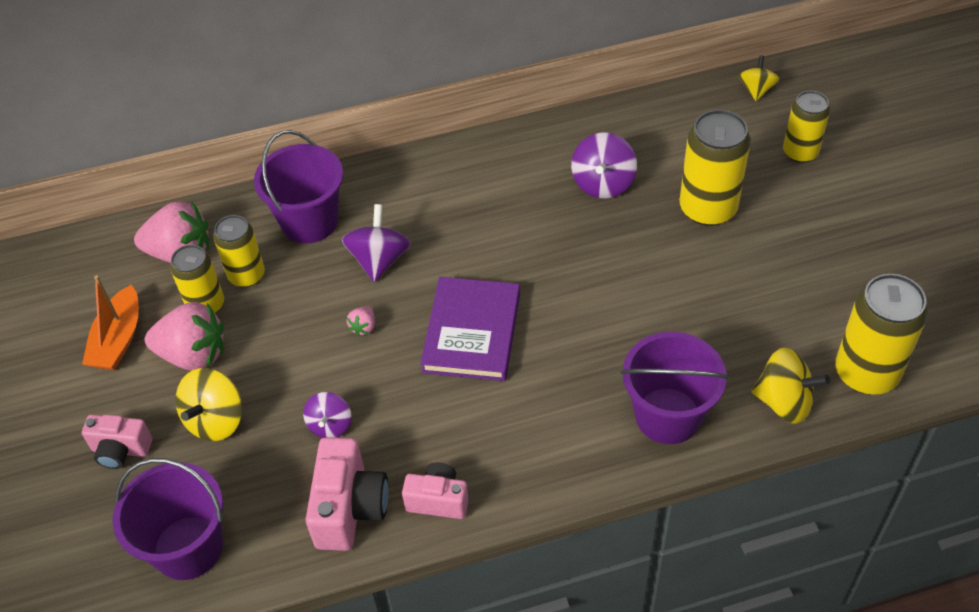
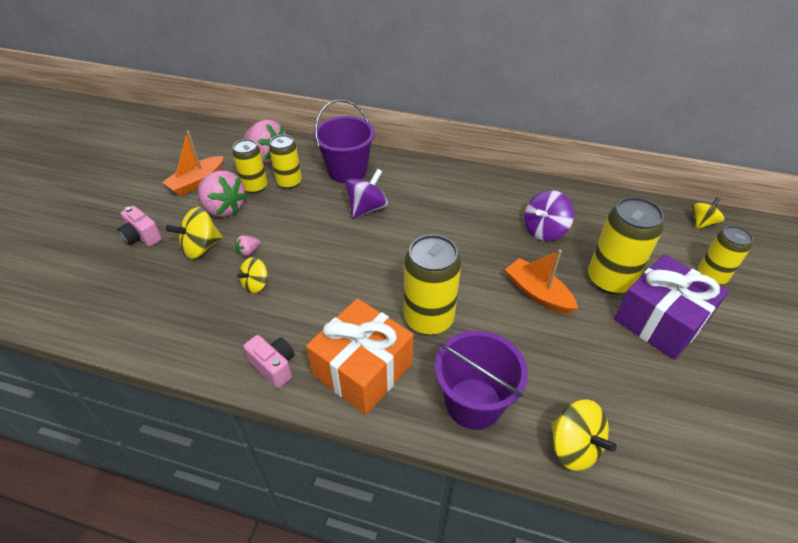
camera: 30 degrees right, 5 degrees down
purple bucket [112,458,223,580] -> none
purple spinning top [303,392,352,438] -> yellow spinning top [237,257,268,293]
pink camera [305,437,389,551] -> none
pink strawberry [347,306,375,336] -> pink strawberry moved to [235,235,260,256]
purple book [420,277,520,381] -> none
yellow can [835,274,928,395] -> yellow can moved to [404,234,461,335]
none -> orange gift [306,298,414,415]
none -> orange boat [505,249,578,314]
none -> purple gift [614,254,729,360]

